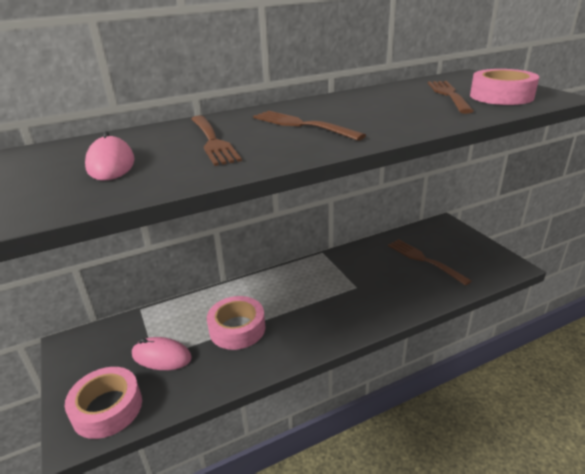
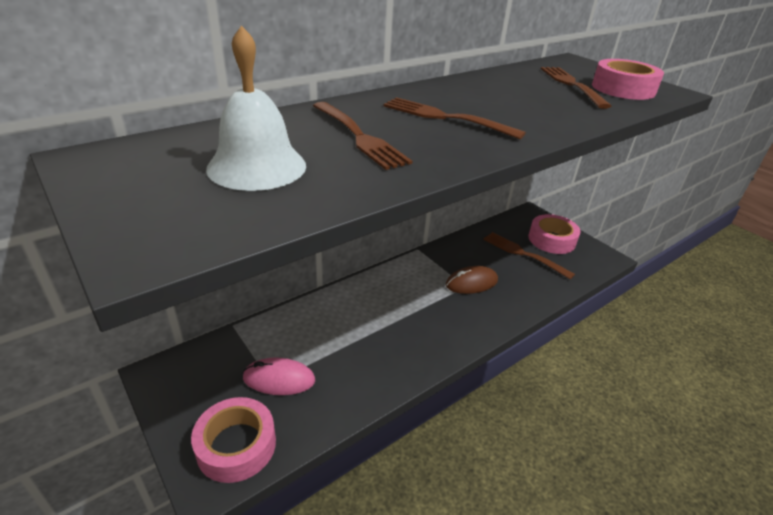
camera: 15 degrees left, 5 degrees up
pink mouse [85,131,135,180] -> white bell [206,25,306,191]
pink tape [207,296,265,350] -> pink tape moved to [529,214,580,254]
none -> brown mouse [446,266,498,294]

